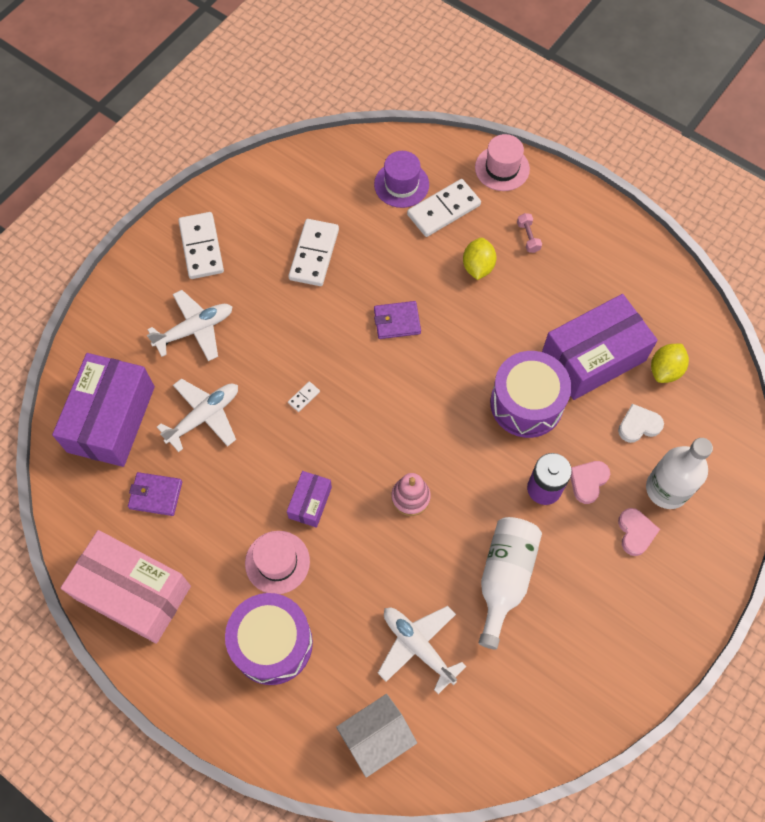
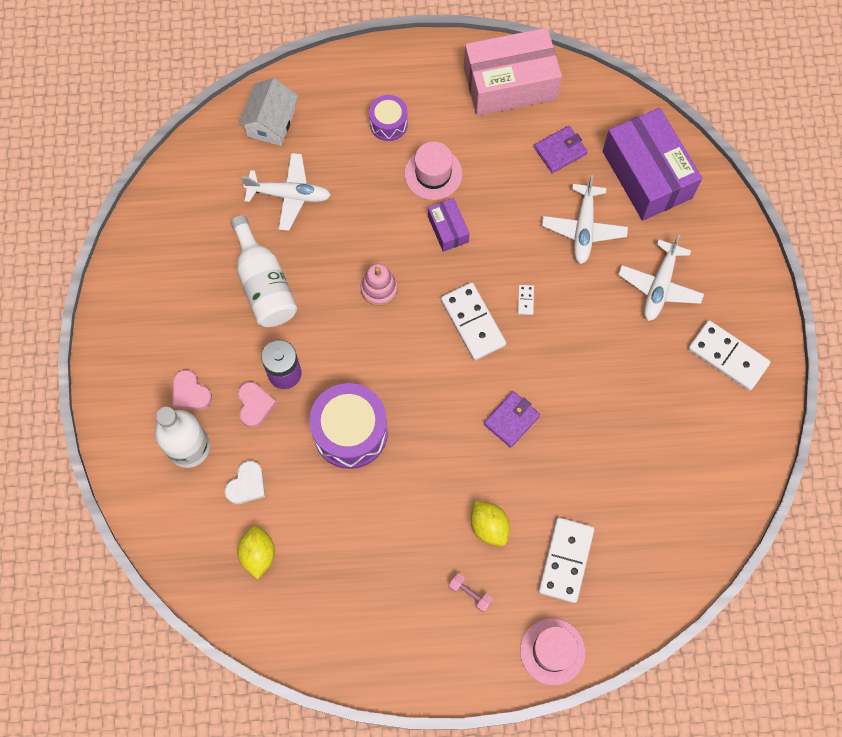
camera: 140 degrees right, 5 degrees up
purple drum [225,593,313,685] -> purple drum [369,95,408,141], size x0.55
white domino [288,219,339,286] -> white domino moved to [441,282,506,360]
purple hat [374,151,429,208] -> none
purple box [542,294,658,400] -> none

